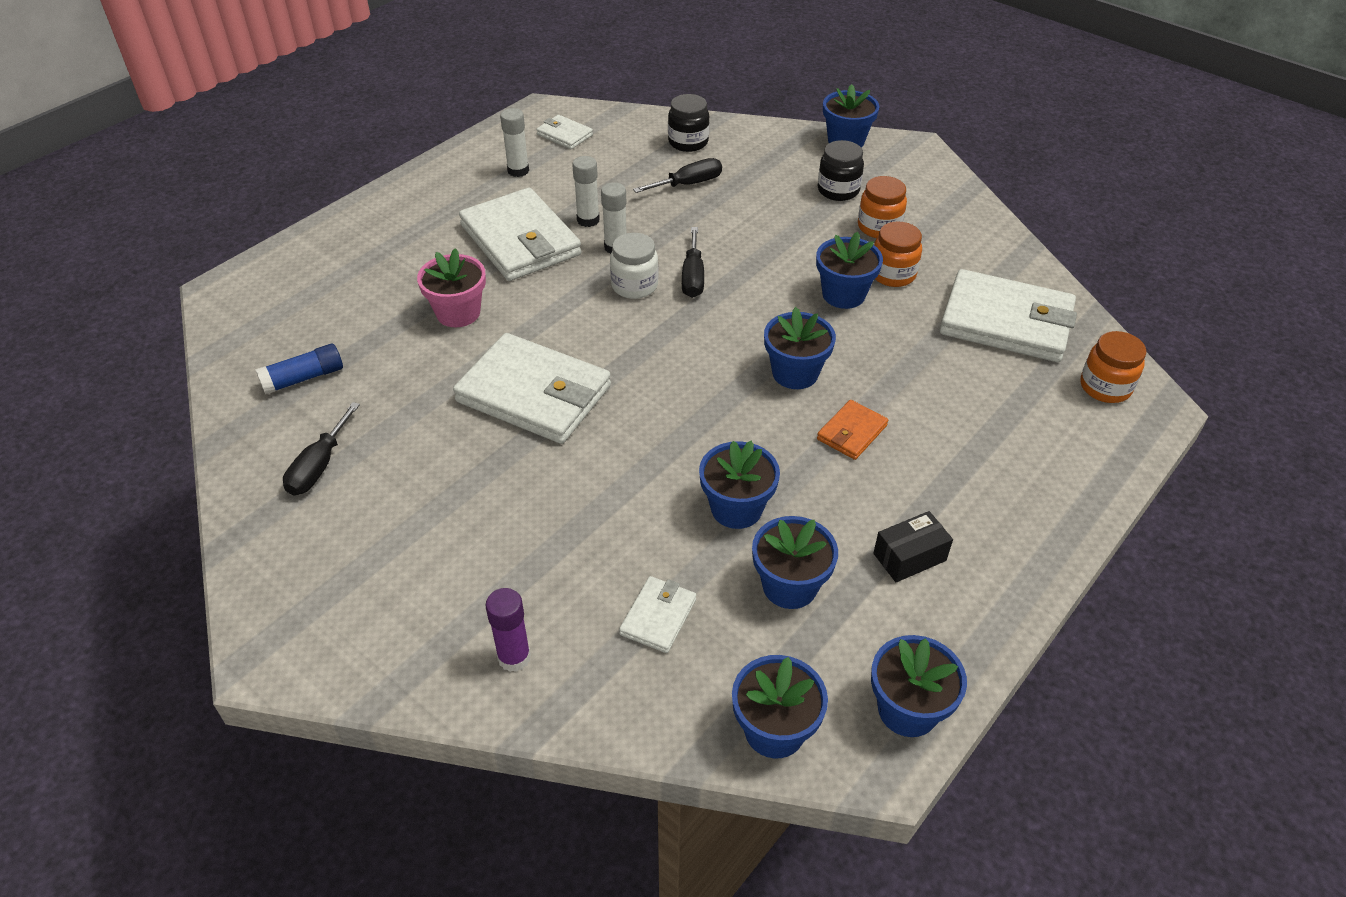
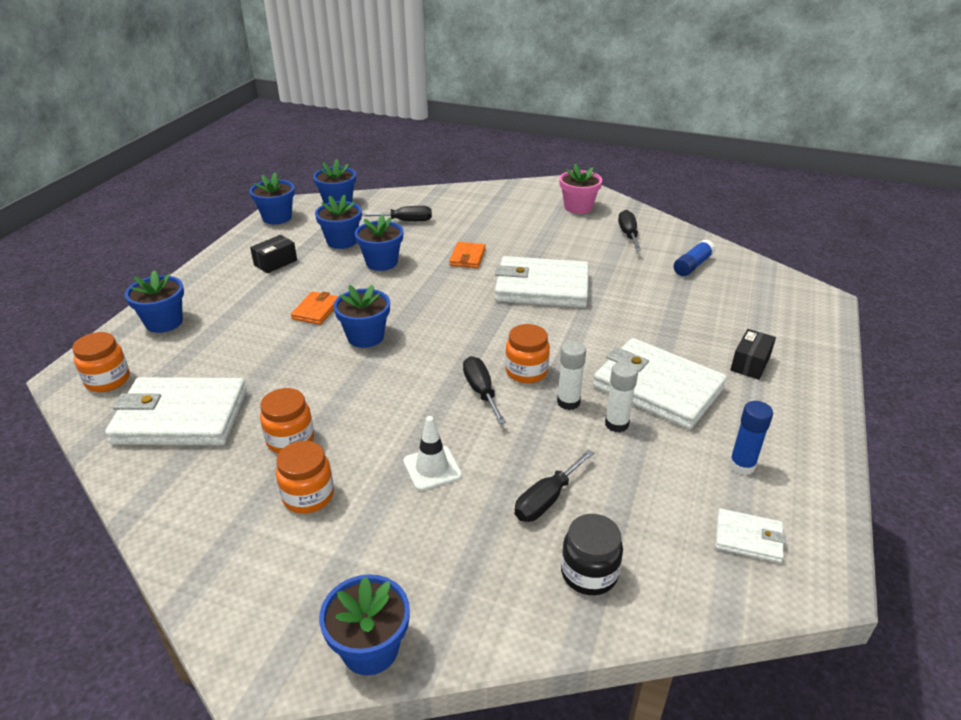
camera: 160 degrees right, 10 degrees down
pink flower pot [417,248,486,327] -> pink flower pot moved to [559,163,602,214]
purple glue stick [486,588,531,672] -> none
white glue stick [500,108,529,177] -> blue glue stick [729,401,773,475]
white jar [610,233,658,299] -> orange jar [505,324,550,383]
white wallet [619,576,696,653] -> black screwdriver [362,206,432,221]
blue flower pot [816,232,883,309] -> blue flower pot moved to [125,270,184,333]
black jar [818,140,864,201] -> none
none -> white traffic cone [403,416,462,491]
none -> orange wallet [449,242,486,268]
none -> black box [730,329,776,380]

